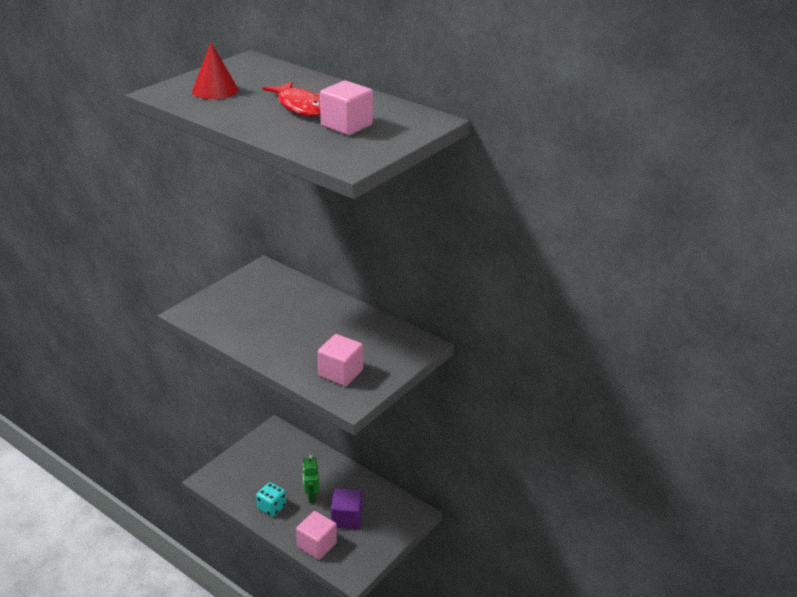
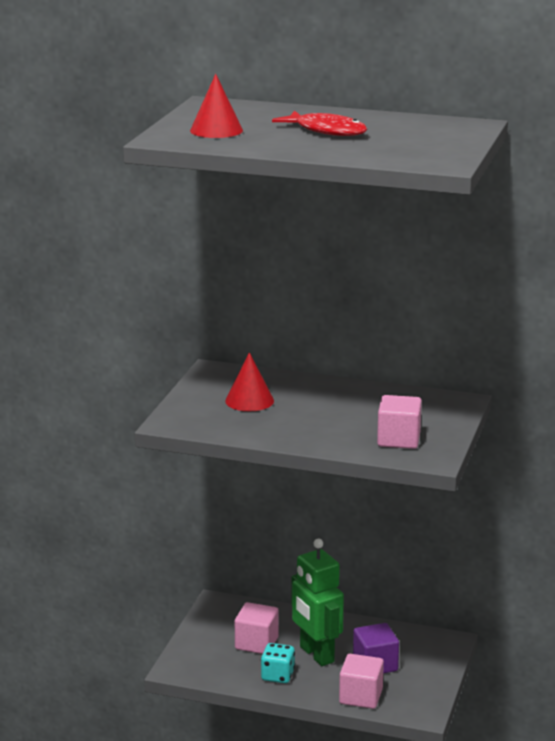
camera: 20 degrees left, 10 degrees down
green robot [303,454,319,503] -> green robot [291,539,344,666], size x1.80
pink cube [320,81,373,136] -> pink cube moved to [235,602,279,654]
none -> red cone [225,352,274,411]

